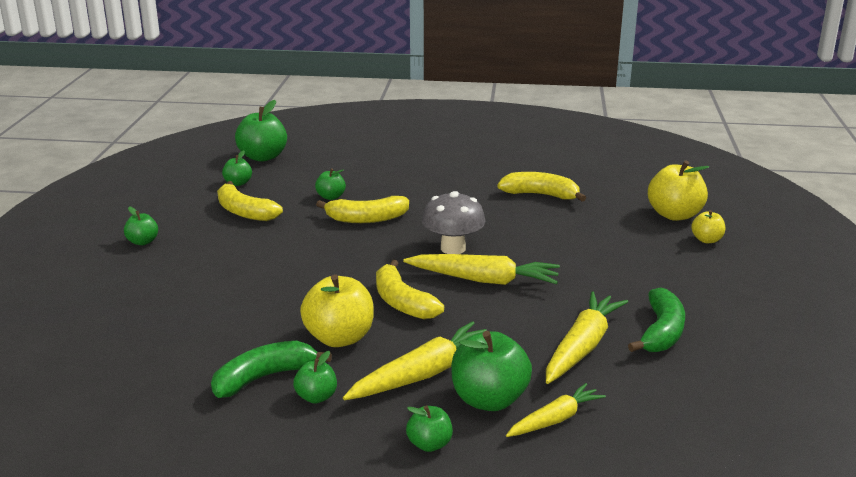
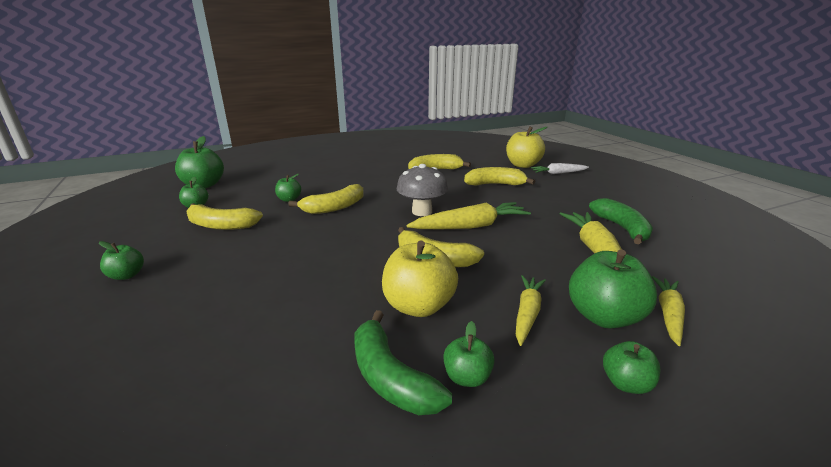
camera: 30 degrees left, 0 degrees up
green banana [211,341,332,398] -> green banana turned 60 degrees counterclockwise [354,310,452,415]
yellow carrot [343,321,487,400] -> yellow carrot [516,275,546,346], size x0.62
yellow apple [691,210,725,243] -> white carrot [531,163,589,174]
none -> yellow banana [464,167,536,186]

